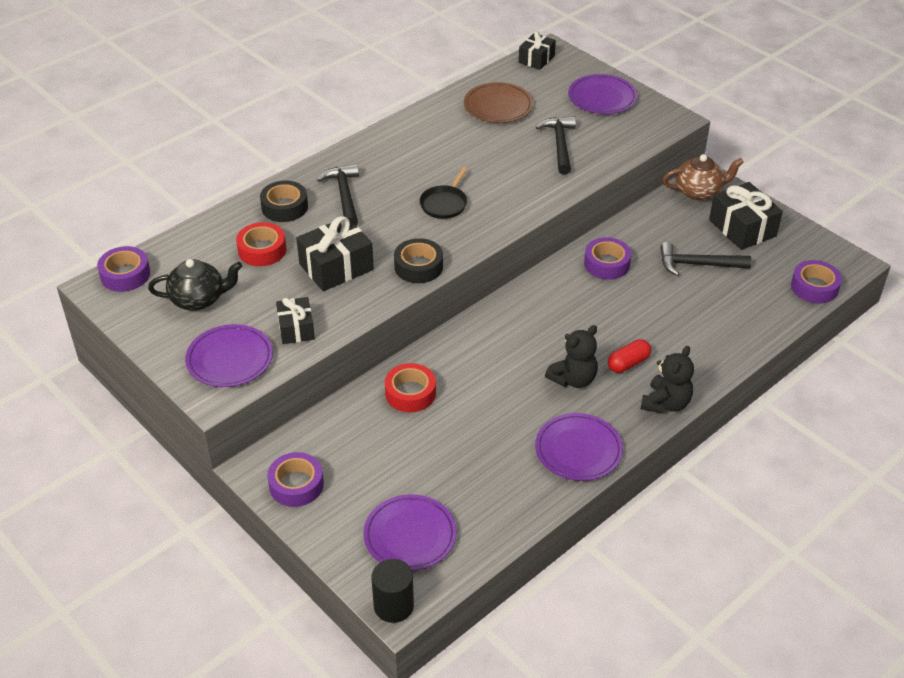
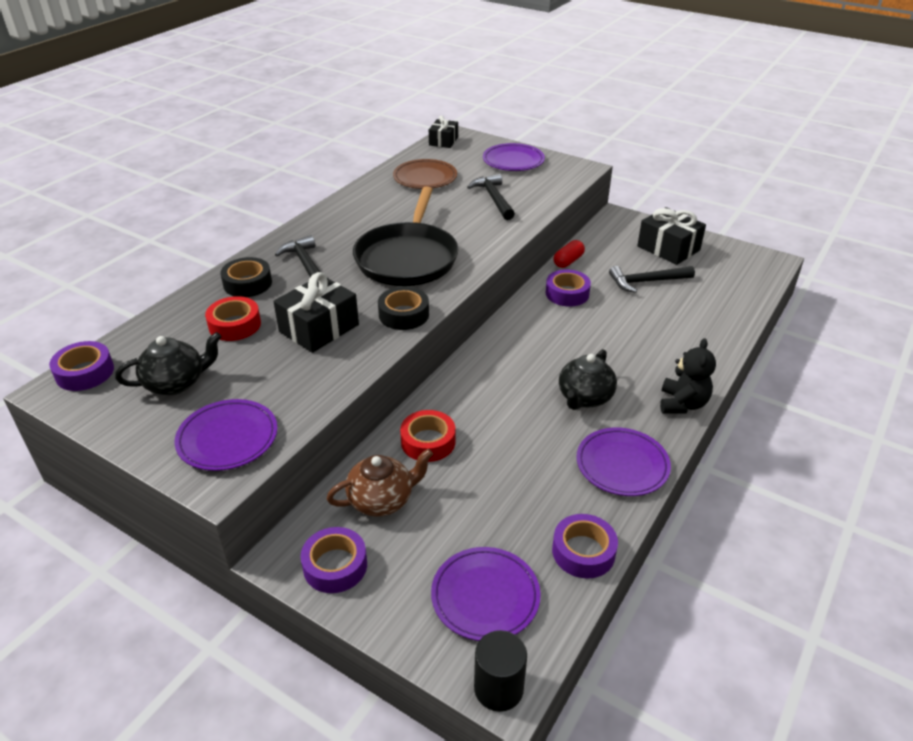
camera: 15 degrees left, 5 degrees down
black gift [276,297,315,344] -> none
black pan [419,167,467,219] -> black pan [353,187,459,286], size x2.19
black teddy bear [545,325,598,388] -> black teapot [559,349,617,410]
red capsule [608,339,651,373] -> red capsule moved to [553,240,585,268]
brown teapot [663,154,744,200] -> brown teapot moved to [327,449,433,517]
purple tape [791,260,842,303] -> purple tape moved to [552,514,618,579]

